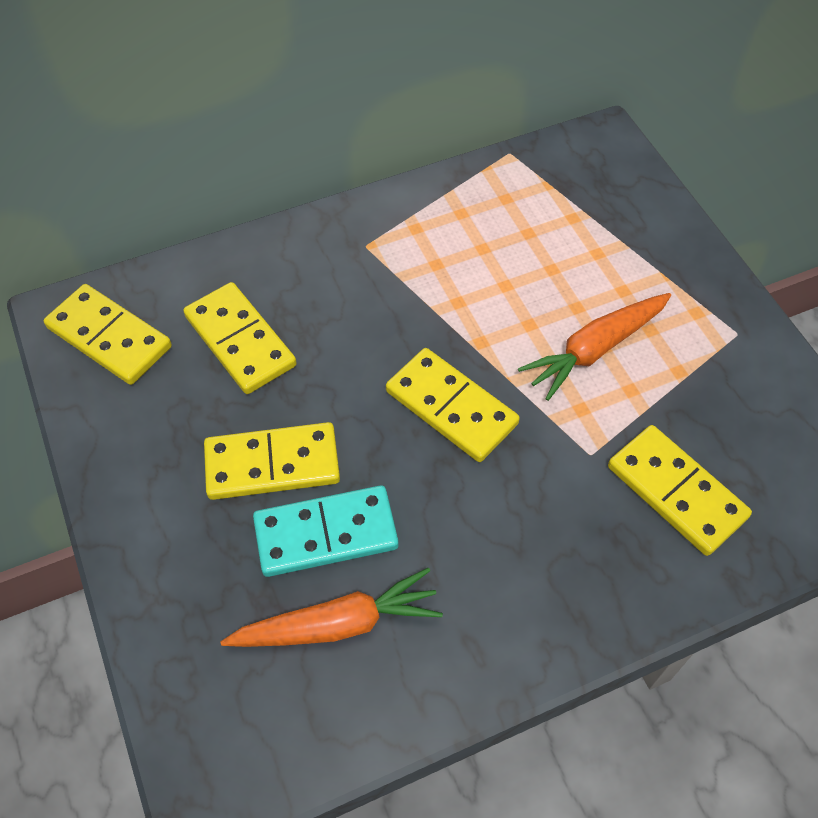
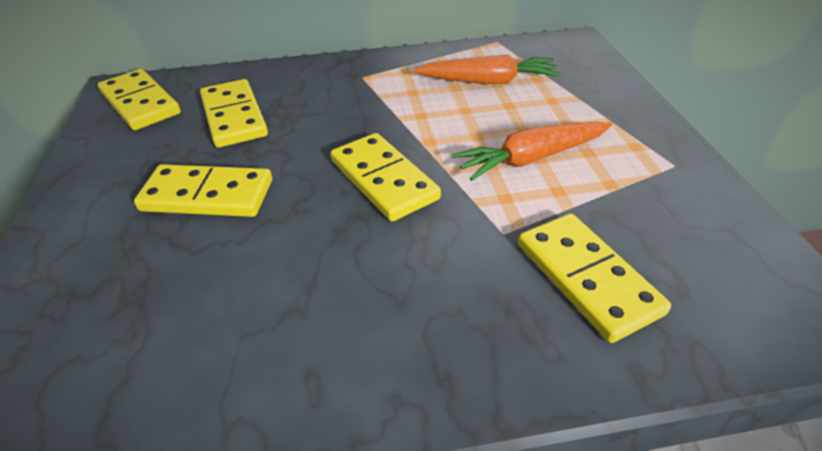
camera: 15 degrees right, 15 degrees down
orange carrot [220,568,443,647] -> orange carrot moved to [413,54,560,84]
turquoise domino [253,485,399,577] -> none

